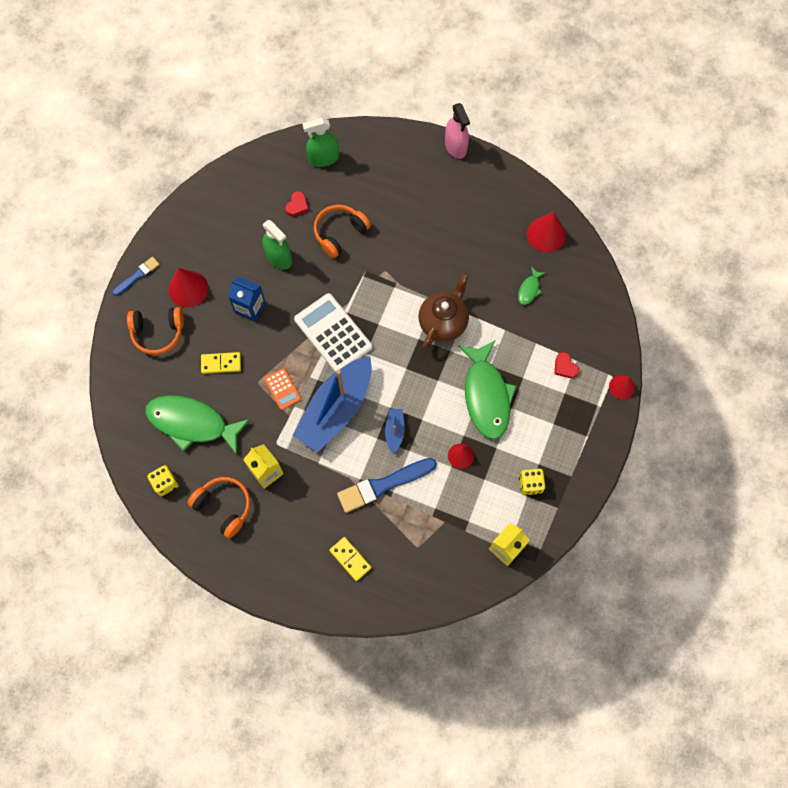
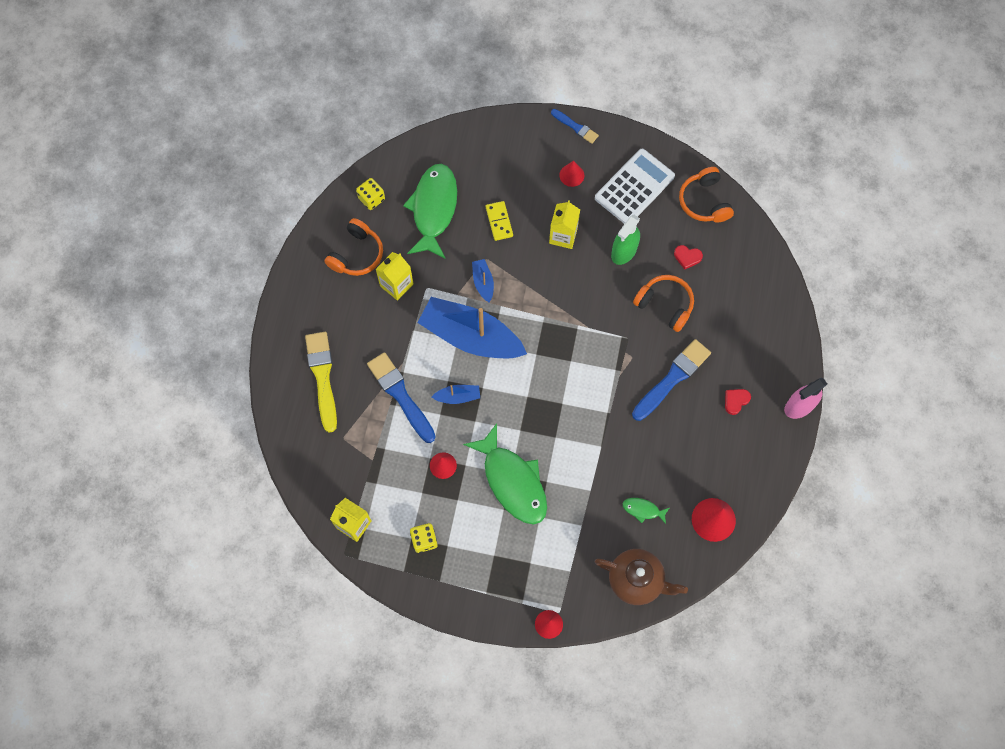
camera: 80 degrees right, 0 degrees up
orange headphones [127,307,184,355] -> orange headphones moved to [679,167,734,223]
red cone [169,268,208,307] -> red cone [559,161,585,187], size x0.62
blue carton [228,277,266,322] -> yellow carton [549,200,580,249]
orange calculator [264,368,301,410] -> blue boat [472,259,494,303]
white calculator [294,293,373,372] -> white calculator moved to [595,149,675,224]
green spray bottle [303,118,339,167] -> none
yellow domino [329,537,371,581] -> yellow brush [305,332,337,433]
brown teapot [418,272,469,350] -> brown teapot moved to [594,549,688,605]
green fish [458,341,517,439] -> green fish turned 105 degrees counterclockwise [463,423,547,525]
red heart [554,352,579,378] -> red heart moved to [725,389,751,415]
none -> blue brush [632,339,711,421]

